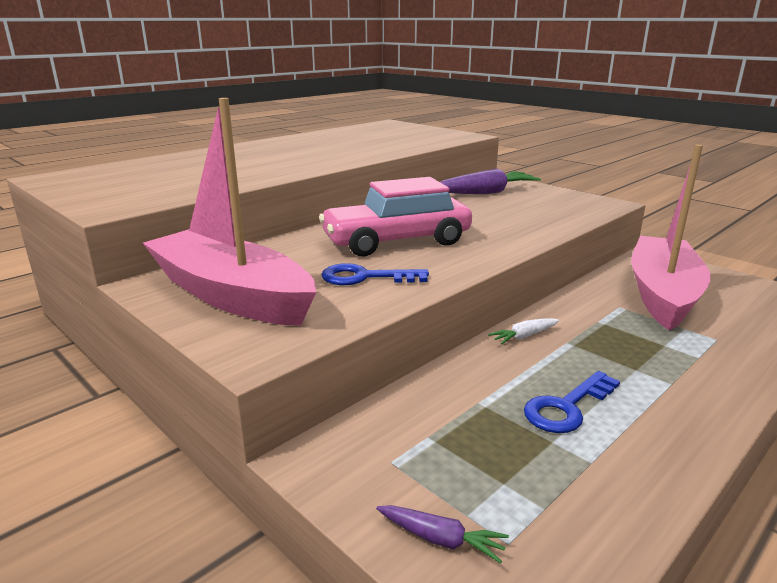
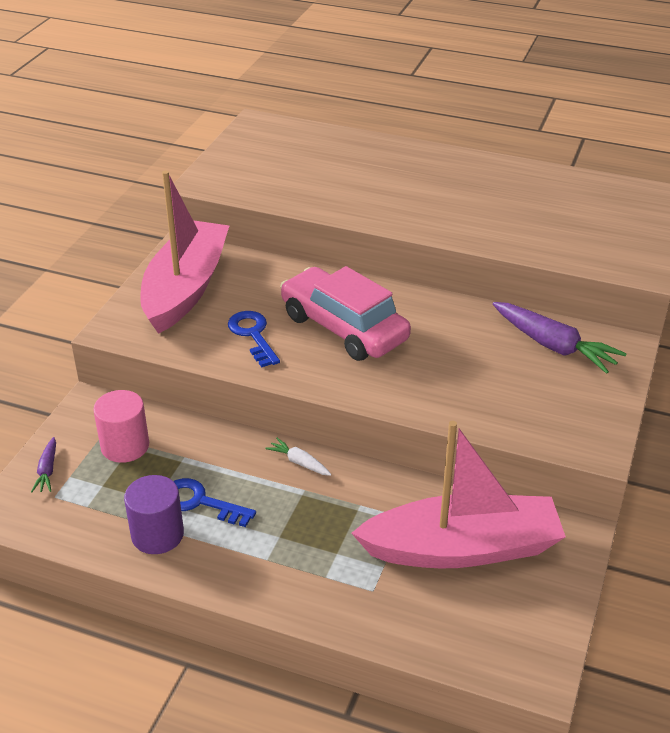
camera: 65 degrees right, 15 degrees up
none -> pink cylinder [93,390,149,463]
none -> purple cylinder [124,475,184,554]

